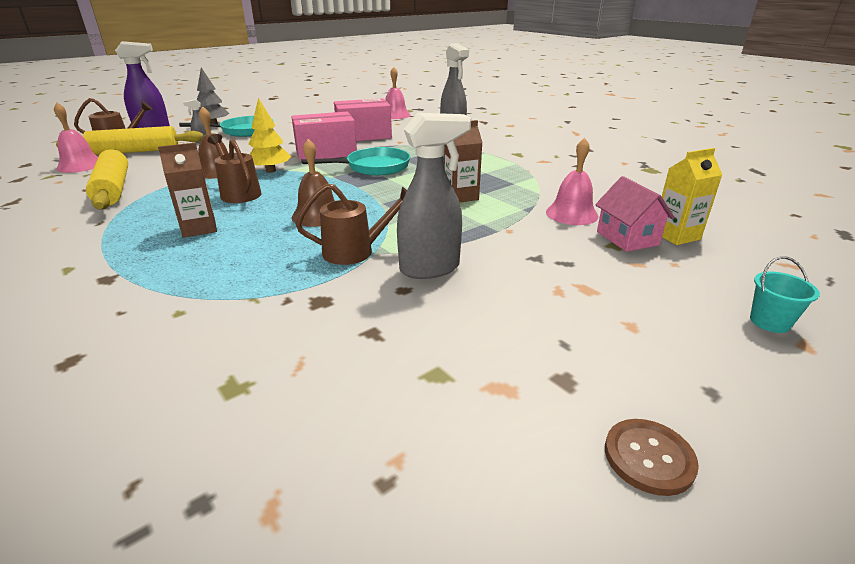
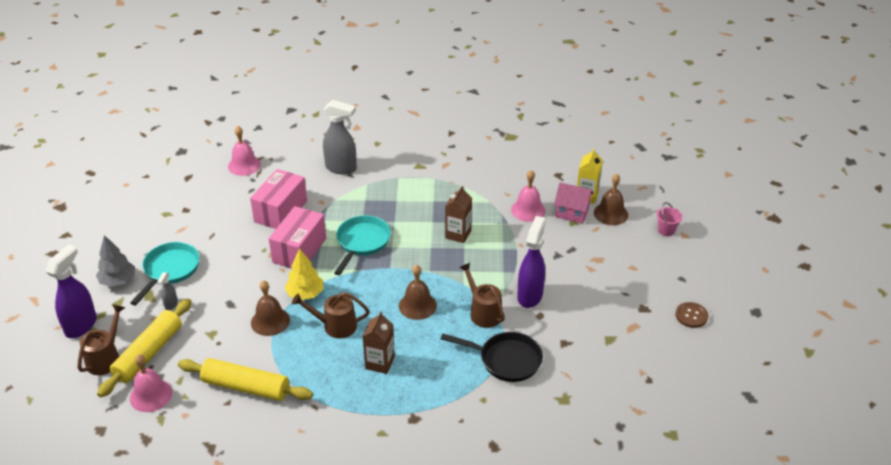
camera: 50 degrees left, 10 degrees up
brown watering can [296,183,407,265] -> brown watering can turned 60 degrees counterclockwise [459,263,505,328]
grey spray bottle [397,113,471,279] -> purple spray bottle [517,216,546,308]
turquoise bucket [750,256,820,333] -> pink bucket [657,202,682,236]
none -> black pan [441,332,543,382]
none -> brown bell [594,174,628,225]

